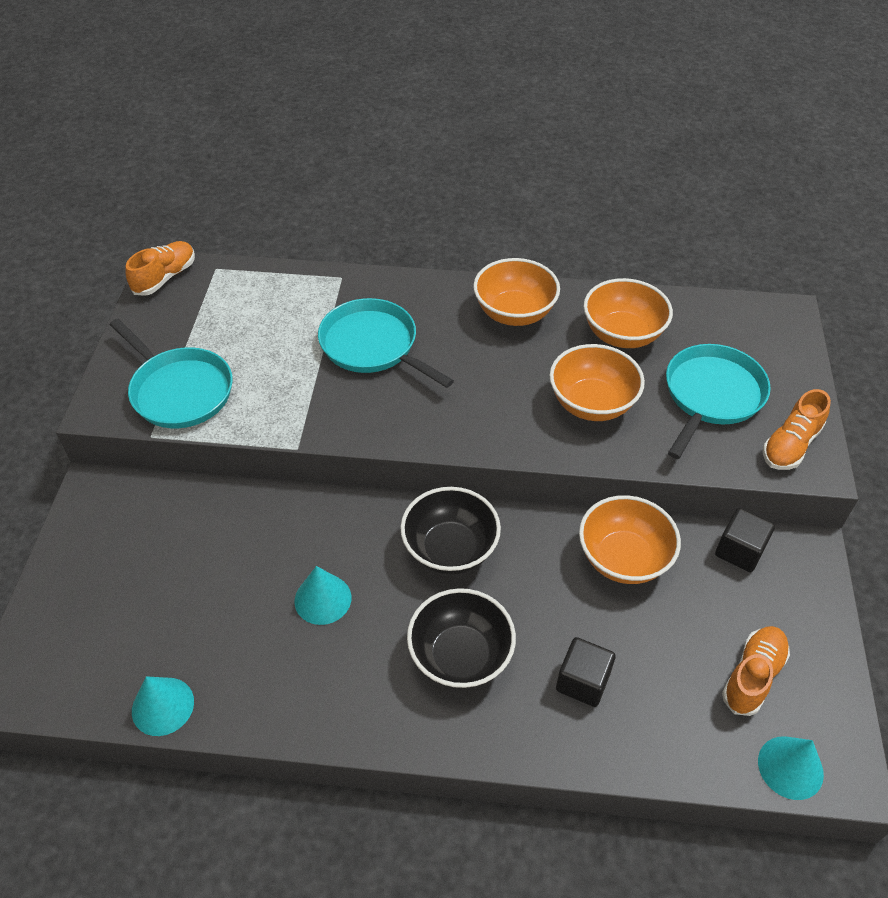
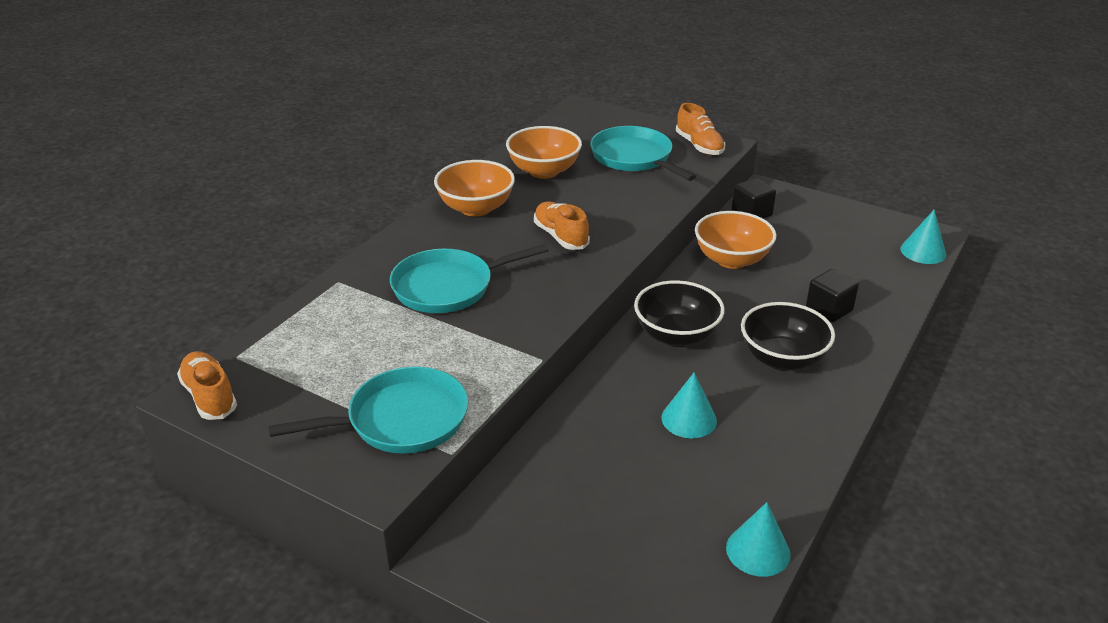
camera: 65 degrees left, 15 degrees down
orange bowl [550,344,645,421] -> none
orange shoe [722,626,790,716] -> orange shoe moved to [534,202,590,250]

